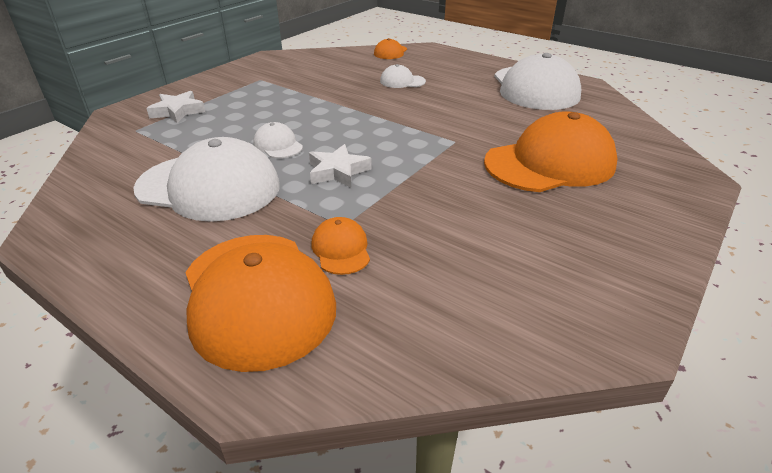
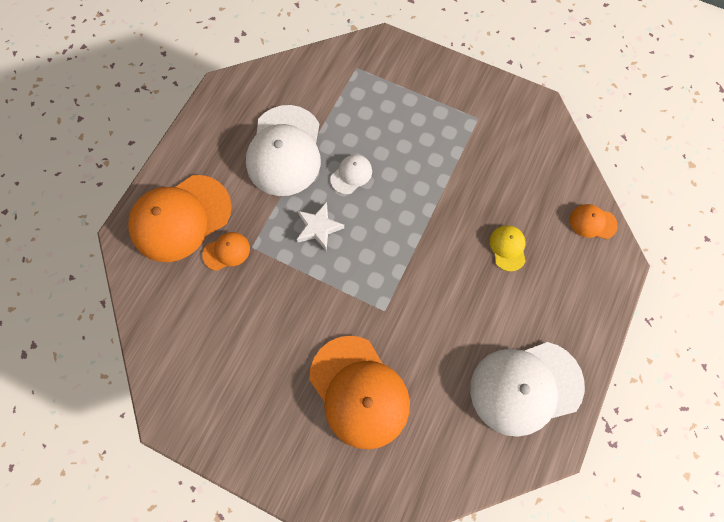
camera: 80 degrees right, 35 degrees up
white star [146,91,205,123] -> none
white cap [380,64,426,88] -> yellow cap [490,225,526,271]

